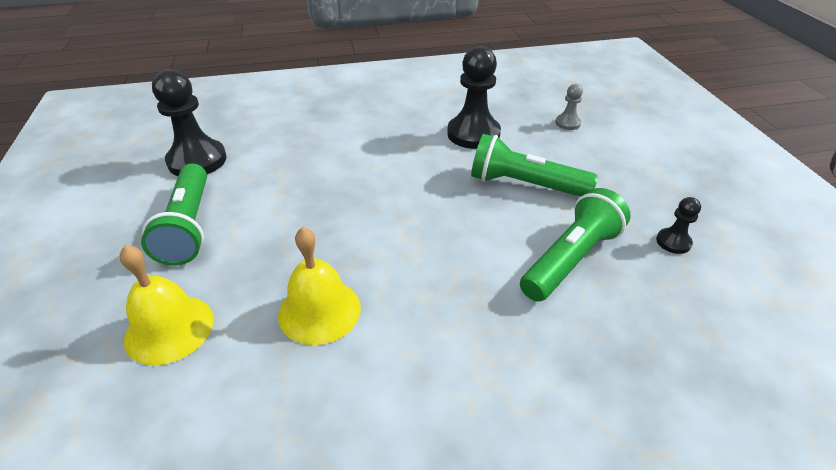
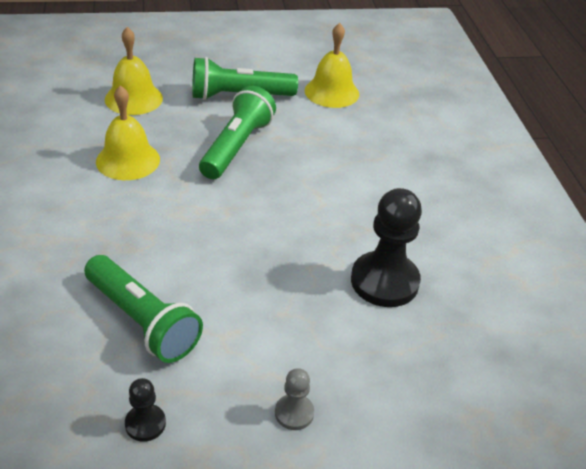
camera: 90 degrees right, 0 degrees up
black pawn [152,69,227,176] -> yellow bell [305,23,359,108]
green flashlight [471,134,598,197] -> green flashlight moved to [199,86,276,179]
grey pawn [555,84,583,130] -> grey pawn moved to [275,368,314,430]

